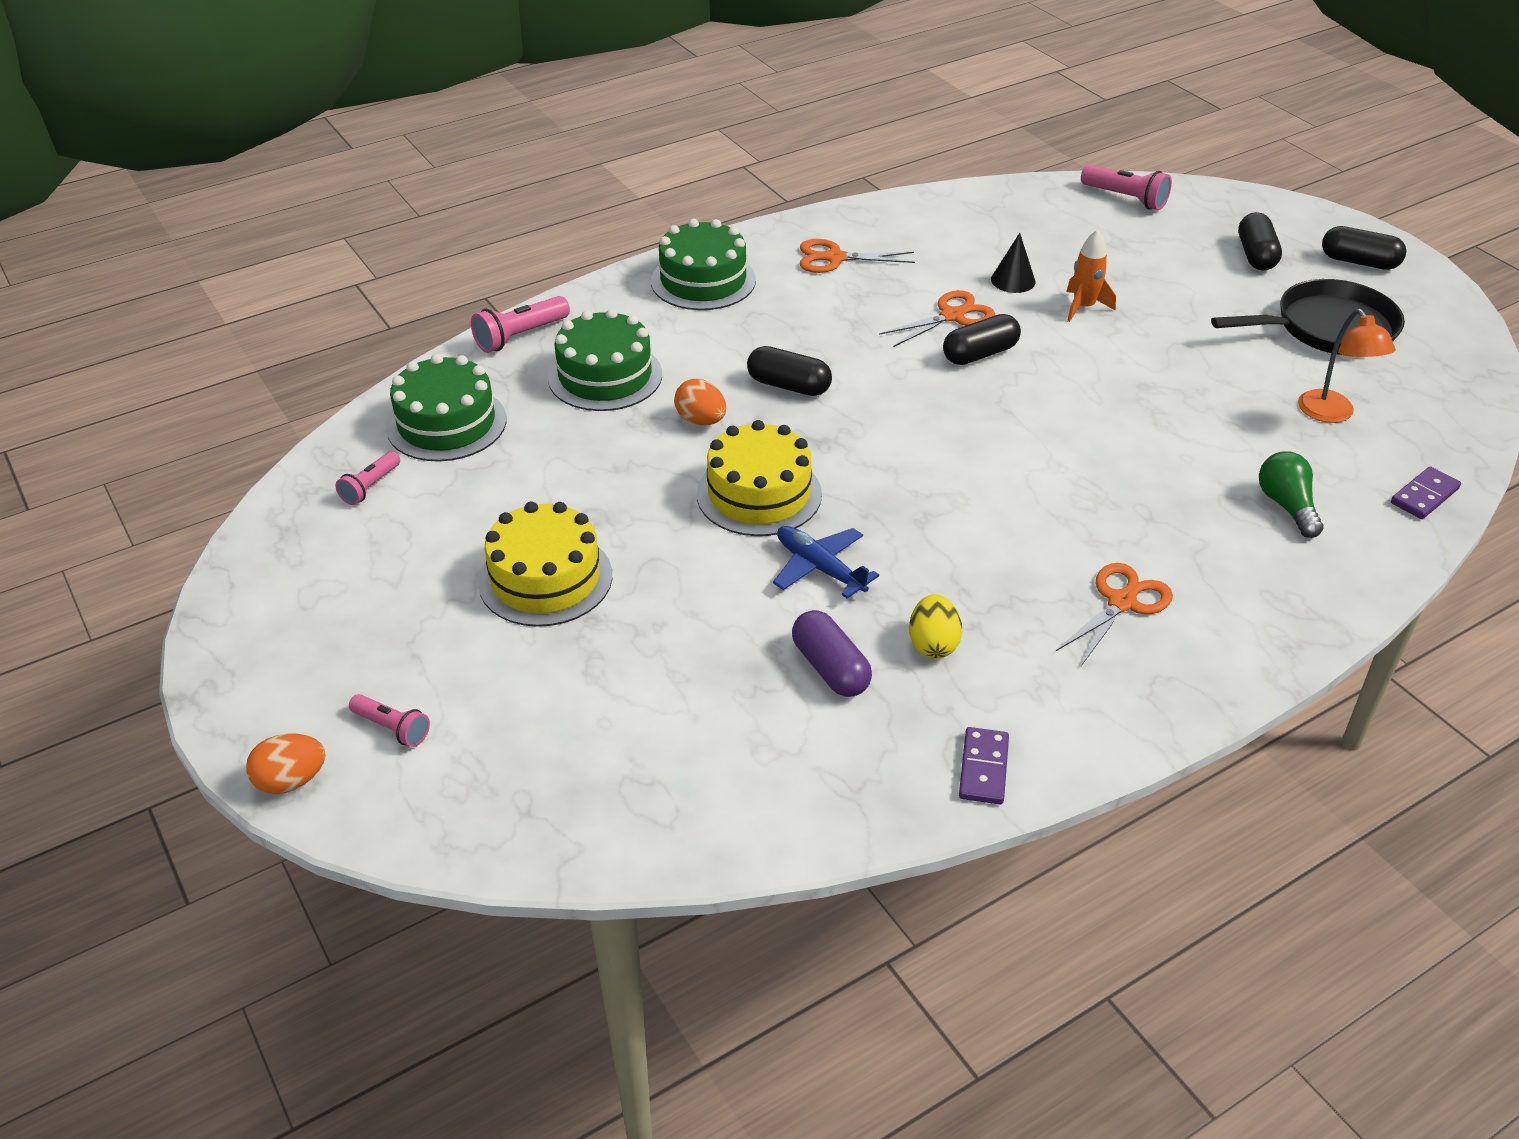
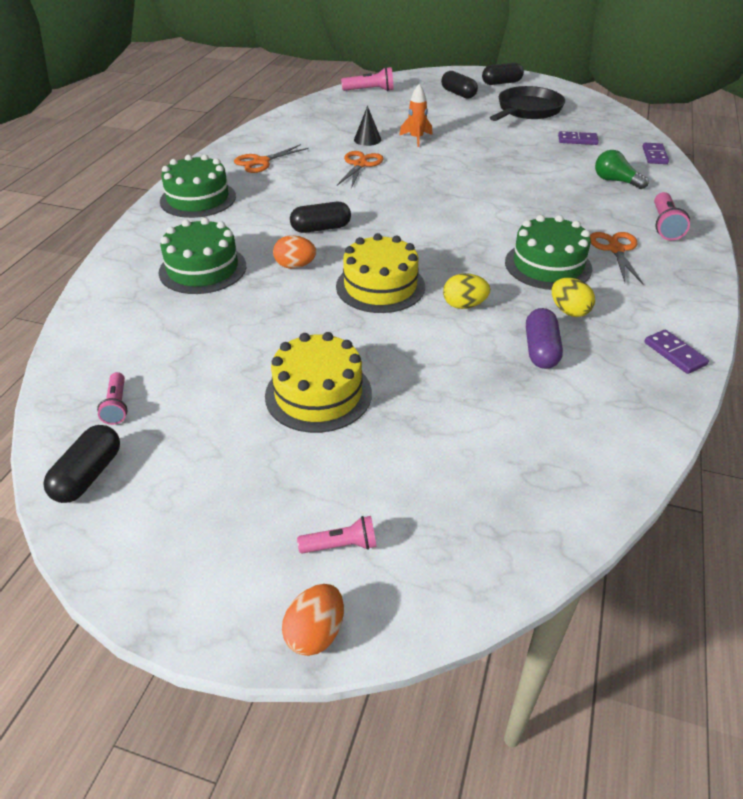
camera: 40 degrees left, 0 degrees up
green cake [386,354,506,462] -> green cake moved to [505,215,592,290]
pink flashlight [471,296,570,353] -> pink flashlight moved to [654,192,690,241]
blue plane [773,526,879,599] -> yellow egg [443,273,490,309]
purple capsule [792,610,872,697] -> purple capsule turned 75 degrees clockwise [526,308,563,369]
black capsule [943,314,1021,365] -> black capsule moved to [43,425,120,503]
orange lamp [1298,309,1396,423] -> purple domino [558,131,599,145]

